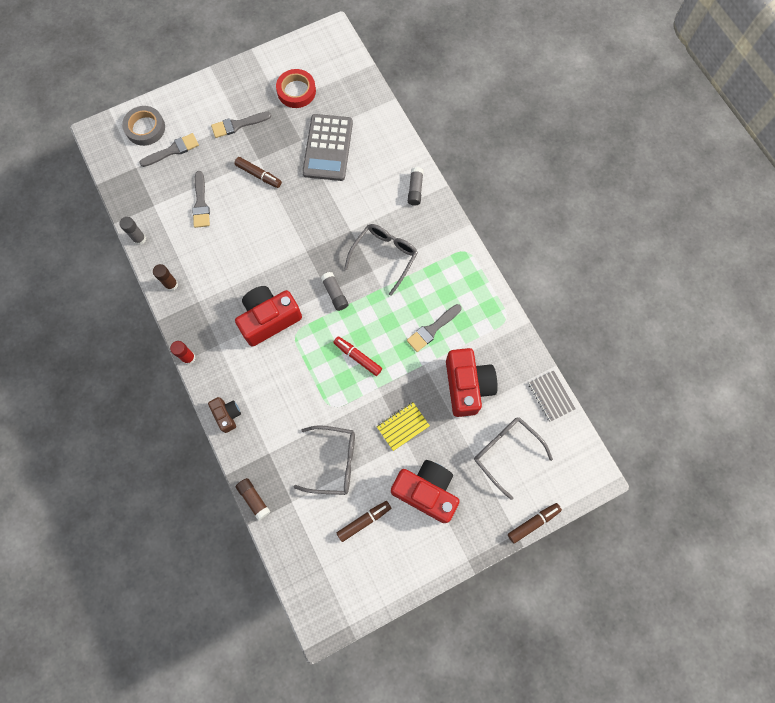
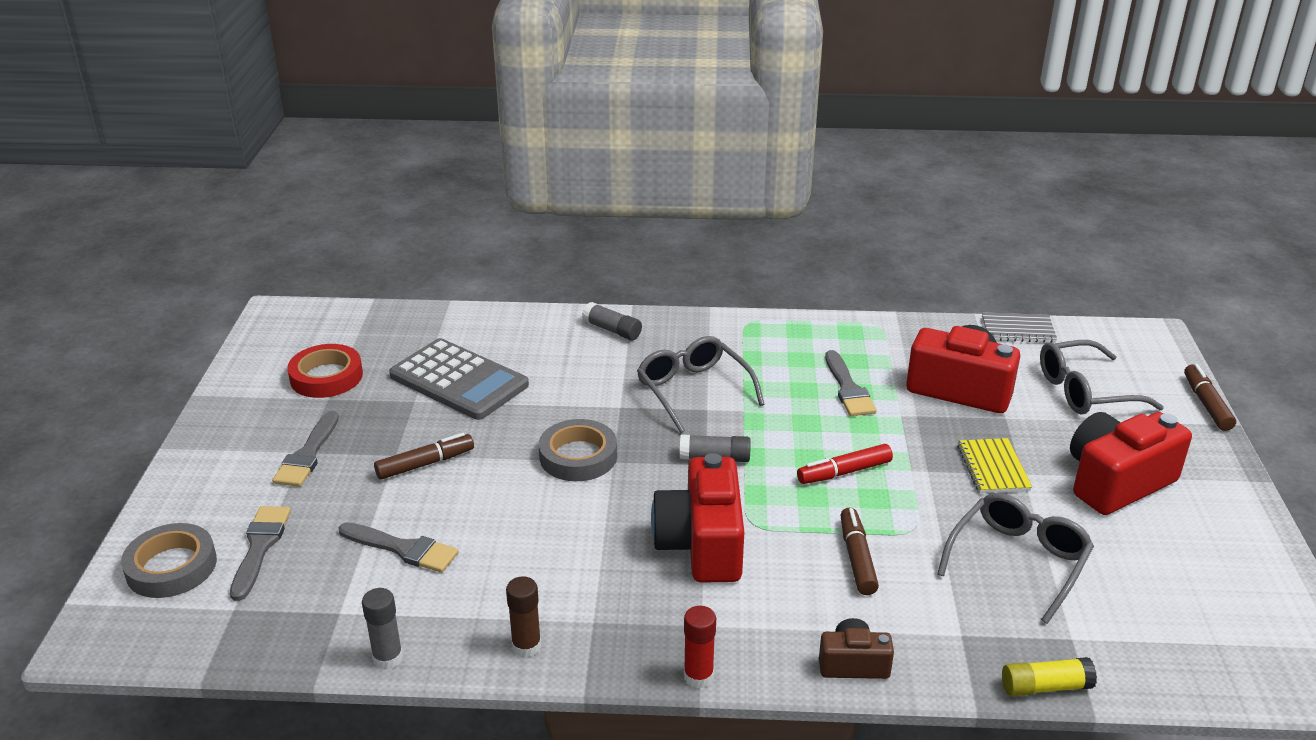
camera: 60 degrees left, 40 degrees down
brown glue stick [236,478,270,520] -> yellow glue stick [1002,657,1097,696]
brown marker [337,501,391,542] -> brown marker moved to [840,508,879,595]
none -> grey tape [539,419,617,481]

